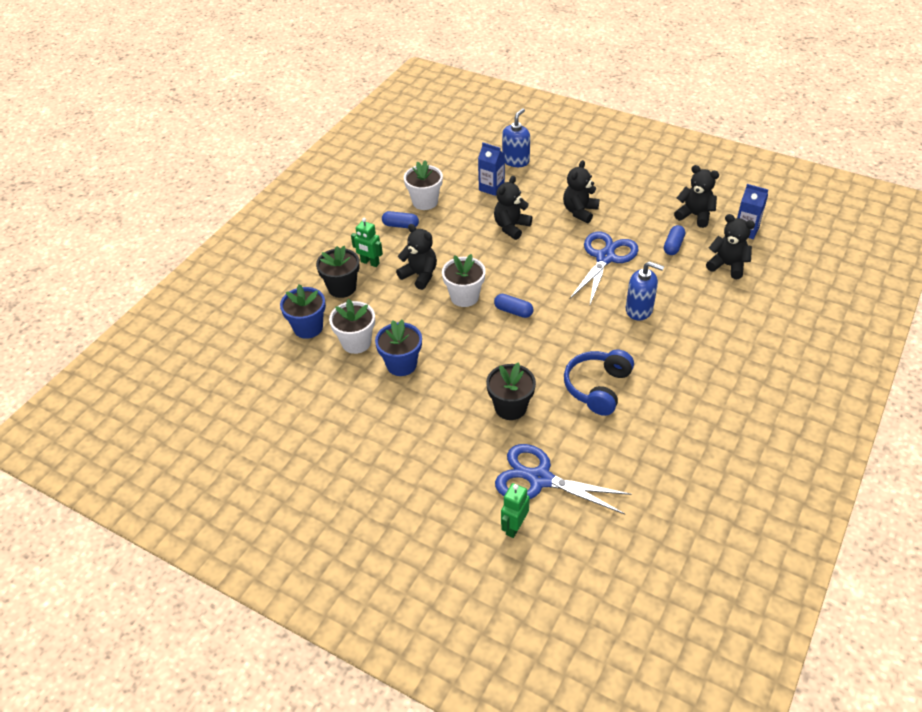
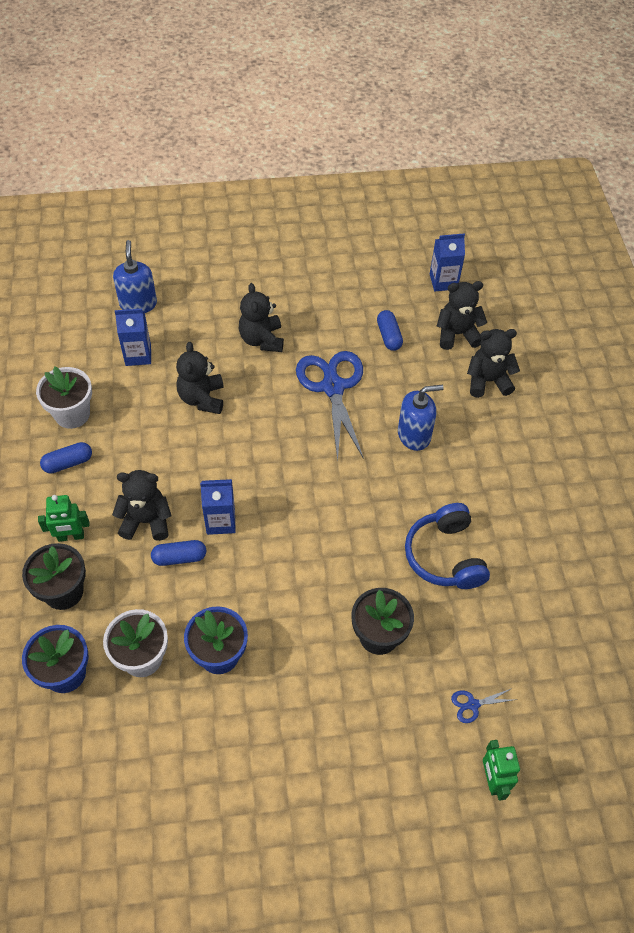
camera: 40 degrees left, 10 degrees up
white flower pot [442,254,486,307] -> blue carton [200,479,236,535]
blue capsule [494,294,533,318] -> blue capsule moved to [151,540,206,566]
blue scissors [495,444,632,514] -> blue scissors [451,689,515,723], size x0.40
black teddy bear [674,165,719,228] -> black teddy bear moved to [467,329,520,398]

